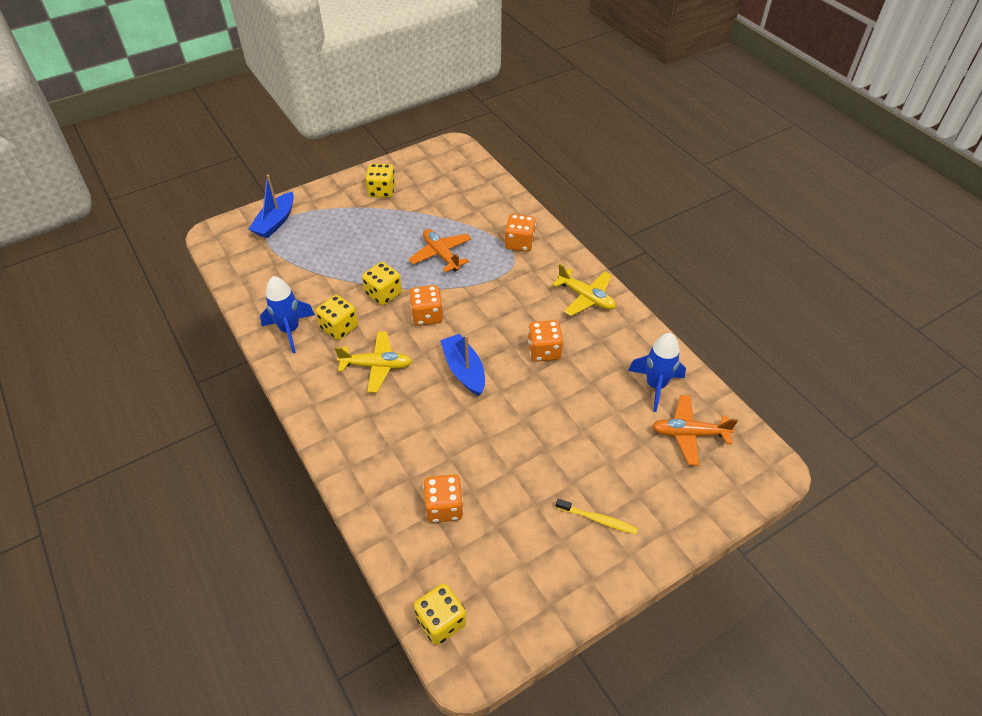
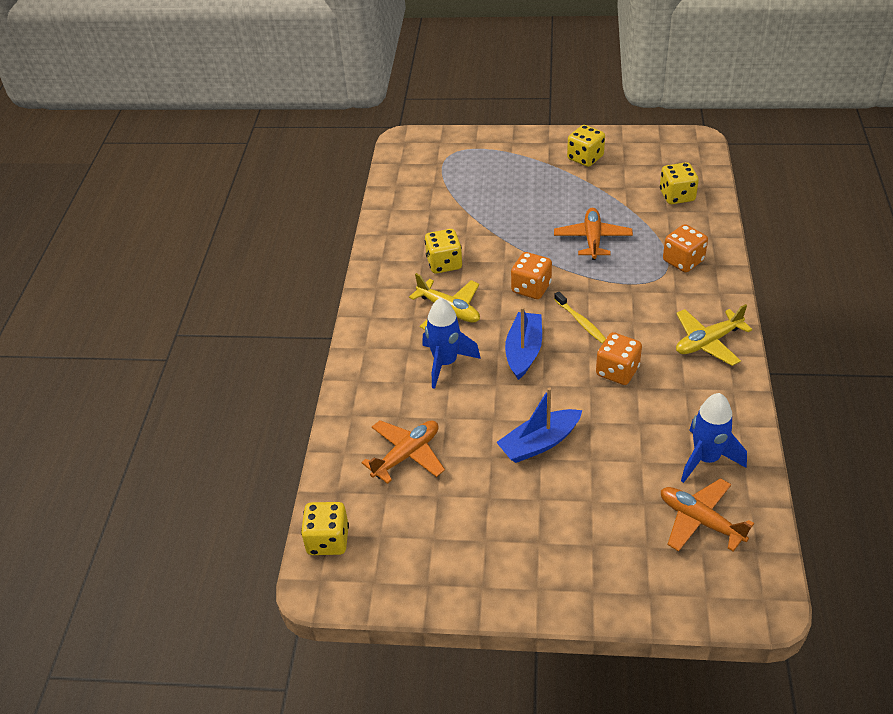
camera: 40 degrees right, 5 degrees down
blue boat [249,175,294,238] -> blue boat moved to [496,387,582,463]
blue rocket [260,276,315,353] -> blue rocket moved to [422,298,481,389]
yellow dice [362,262,402,305] -> yellow dice moved to [660,162,699,204]
orange dice [423,474,464,523] -> orange plane [361,420,445,484]
yellow plane [552,264,616,316] -> yellow plane turned 75 degrees clockwise [676,304,752,366]
yellow toothbrush [556,499,638,534] -> yellow toothbrush moved to [554,292,606,344]

